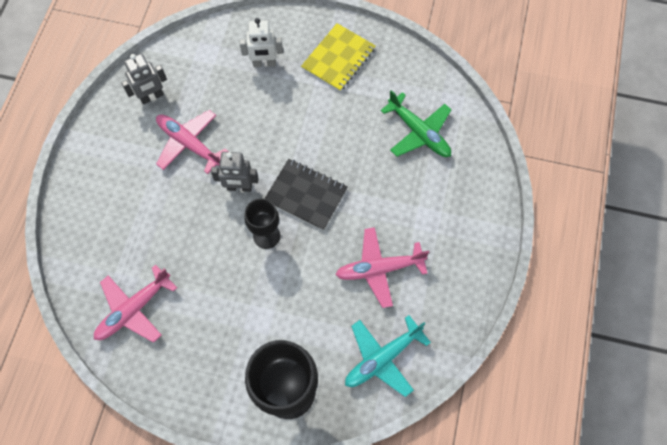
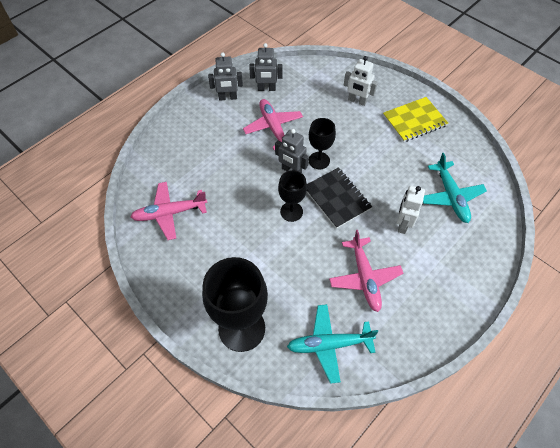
camera: 30 degrees right, 10 degrees down
pink plane [335,227,429,308] -> pink plane turned 120 degrees counterclockwise [329,230,403,312]
green plane [381,90,451,157] -> turquoise plane [423,153,487,223]
none -> grey robot [208,52,243,100]
none -> black goblet [309,118,336,169]
none -> white robot [397,186,425,234]

